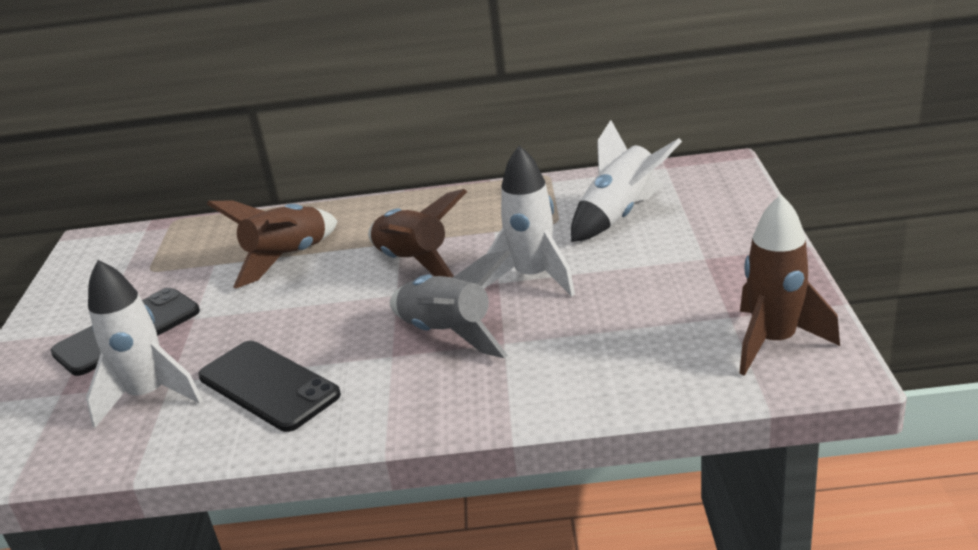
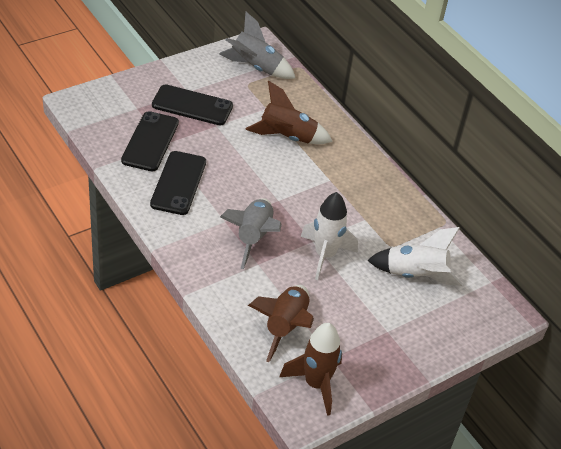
camera: 50 degrees right, 15 degrees up
white rocket [86,260,202,428] -> black phone [121,111,179,171]
brown rocket [368,189,467,277] -> brown rocket moved to [248,285,314,362]
none -> grey rocket [219,12,295,79]

